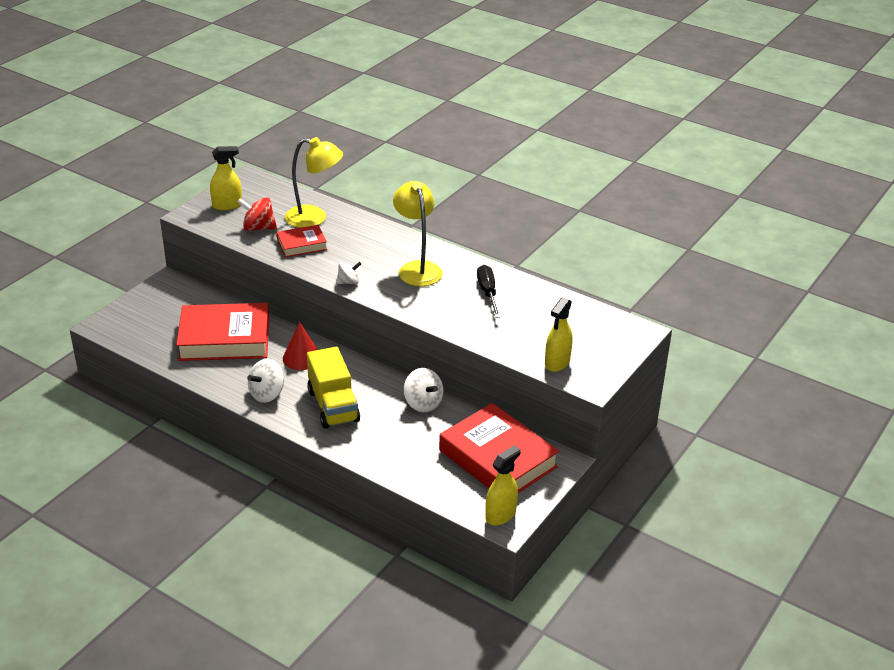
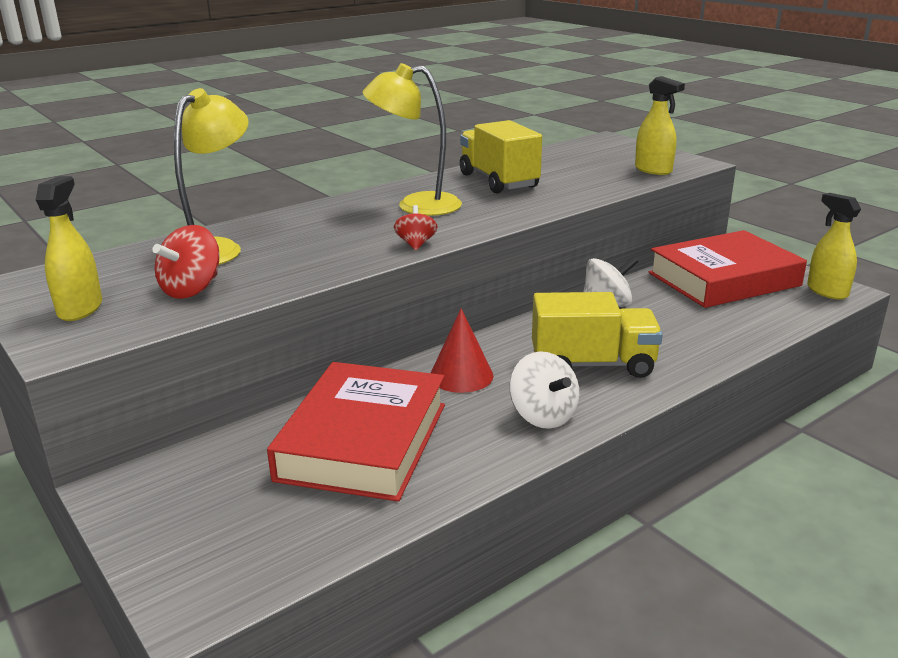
camera: 70 degrees left, 10 degrees down
red book [277,225,327,257] -> none
white spinning top [336,262,361,284] -> red spinning top [394,205,438,250]
black screwdriver [477,265,500,318] -> yellow truck [460,120,542,193]

